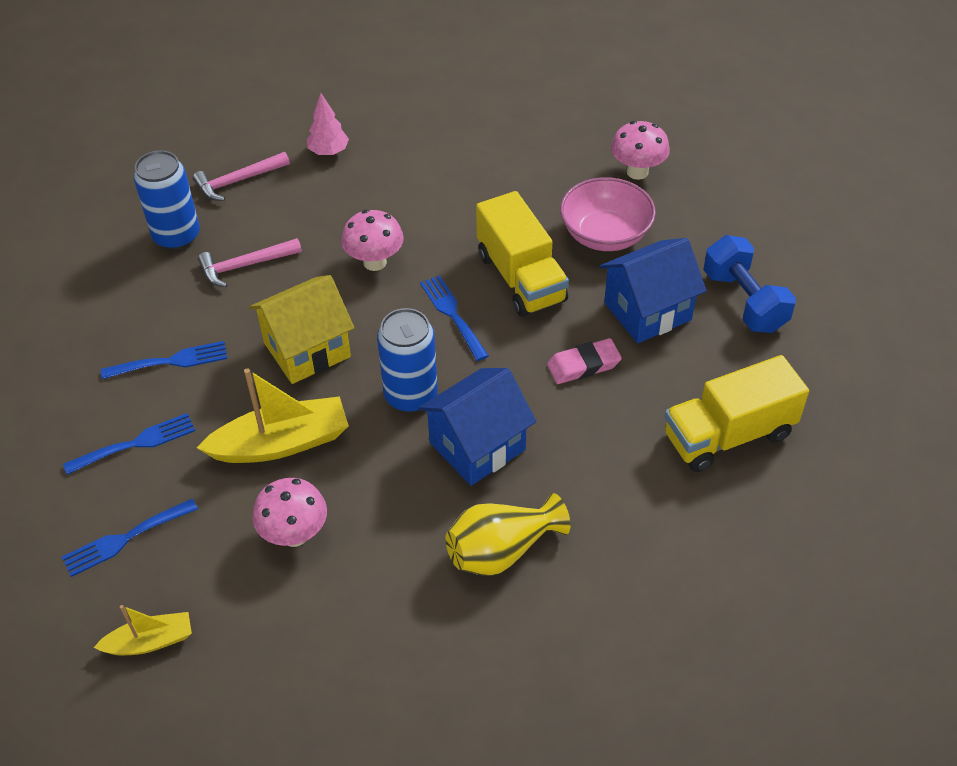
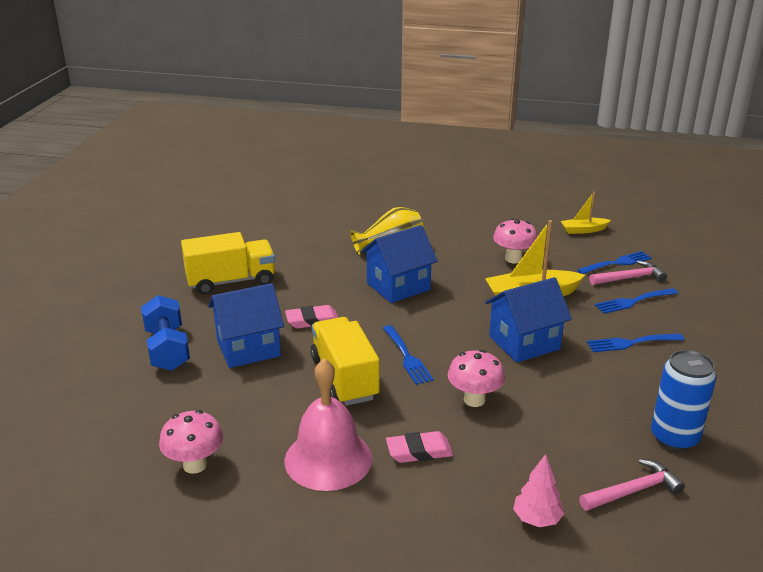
camera: 175 degrees left, 20 degrees down
pink hammer [198,238,302,287] -> pink hammer moved to [590,261,667,285]
yellow house [249,275,354,384] -> blue house [485,277,572,363]
blue can [377,308,438,412] -> none
pink bowl [560,177,656,251] -> none
none -> pink bell [284,358,372,491]
none -> pink eraser [386,431,453,463]

